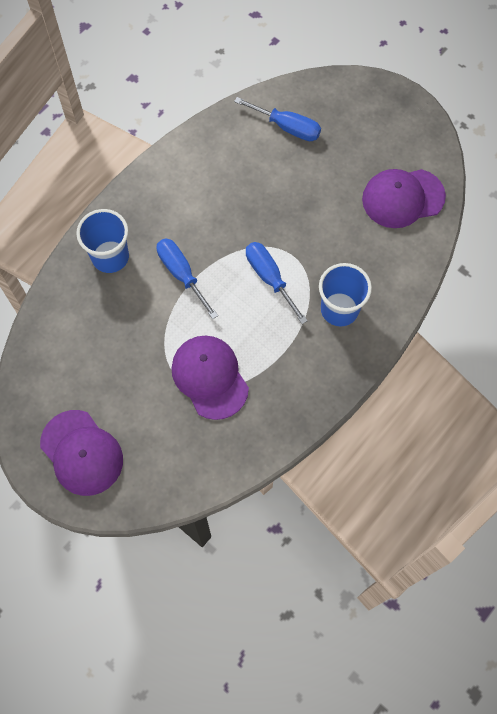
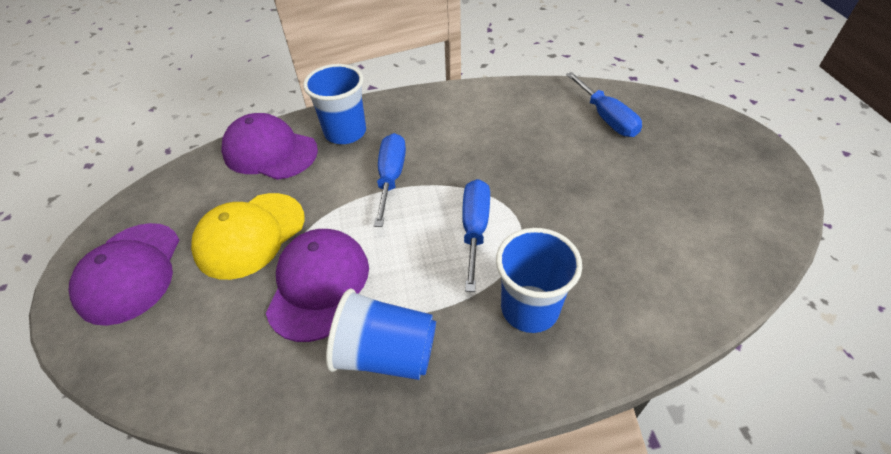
camera: 40 degrees right, 20 degrees down
purple cap [362,169,446,228] -> purple cap moved to [221,113,318,180]
none -> yellow cap [191,193,305,280]
none -> blue cup [326,288,436,380]

